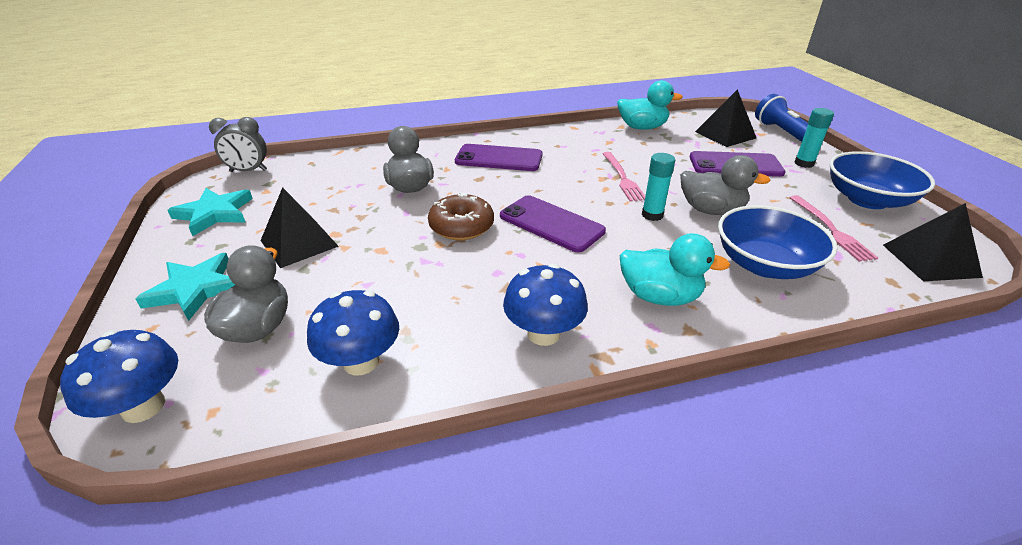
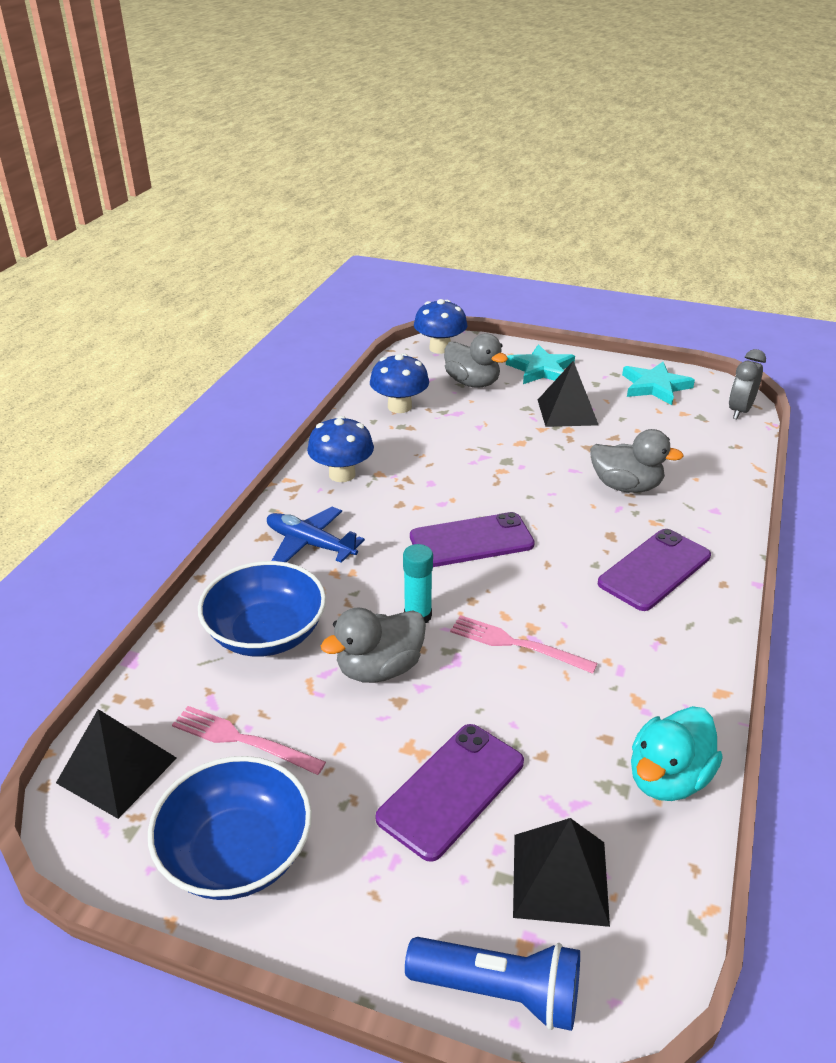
camera: 125 degrees right, 0 degrees up
brown donut [428,192,494,240] -> none
turquoise duck [620,233,730,306] -> blue plane [267,507,365,563]
turquoise glue stick [794,108,834,168] -> none

